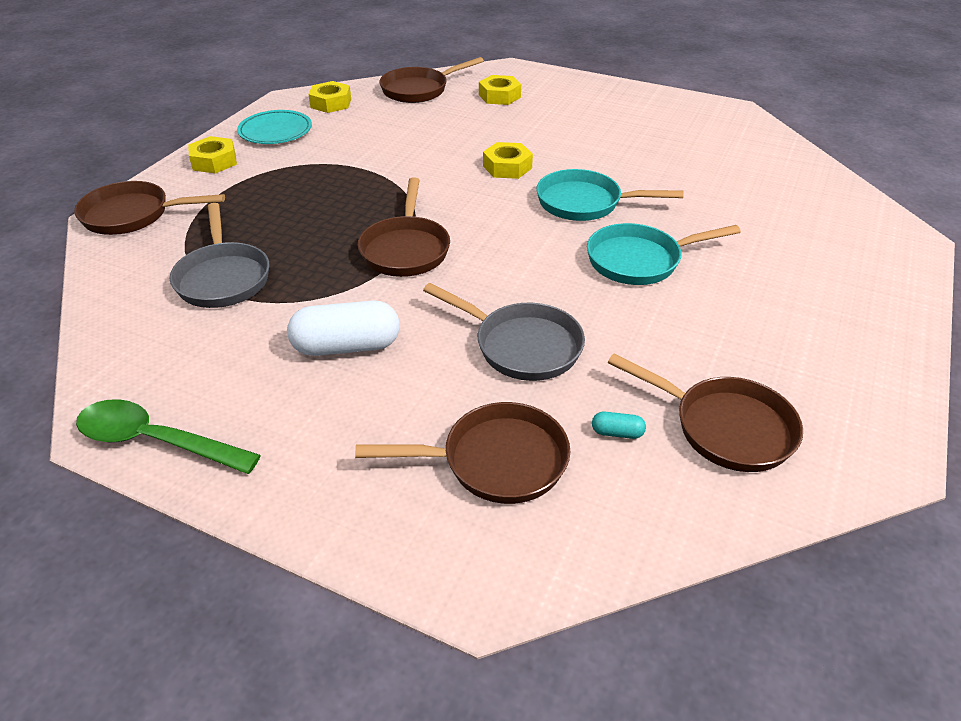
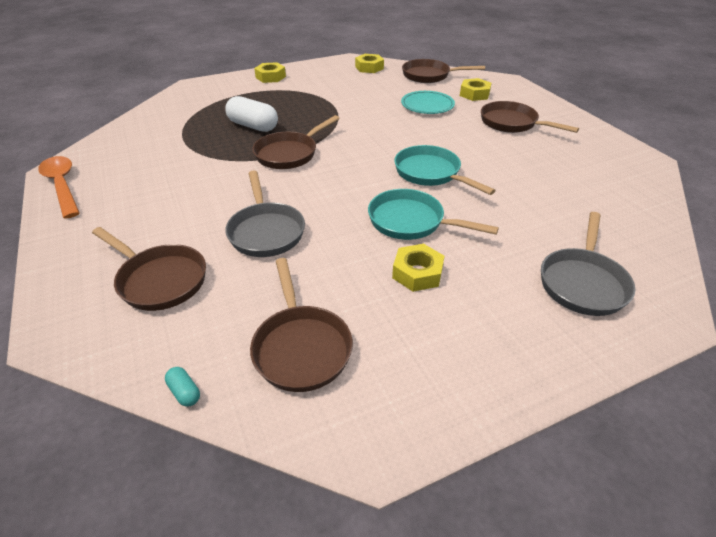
camera: 40 degrees right, 0 degrees up
brown pan [74,181,225,235] -> brown pan moved to [481,101,579,133]
green spoon [76,399,261,474] -> orange spoon [38,156,80,219]
grey pan [170,203,269,308] -> grey pan moved to [541,212,636,316]
turquoise plate [237,110,312,144] -> turquoise plate moved to [401,91,455,114]
white capsule [287,301,400,356] -> white capsule moved to [225,96,278,132]
yellow nut [483,142,533,179] -> yellow nut moved to [392,244,444,292]
turquoise capsule [592,412,646,439] -> turquoise capsule moved to [165,367,200,407]

